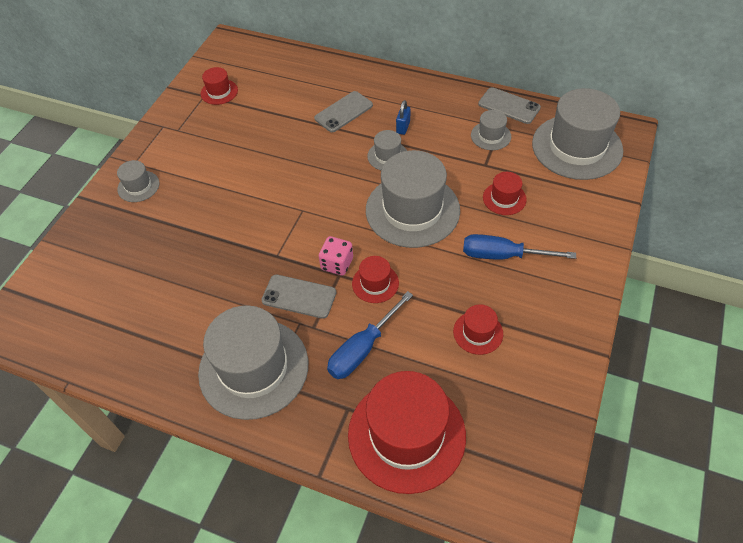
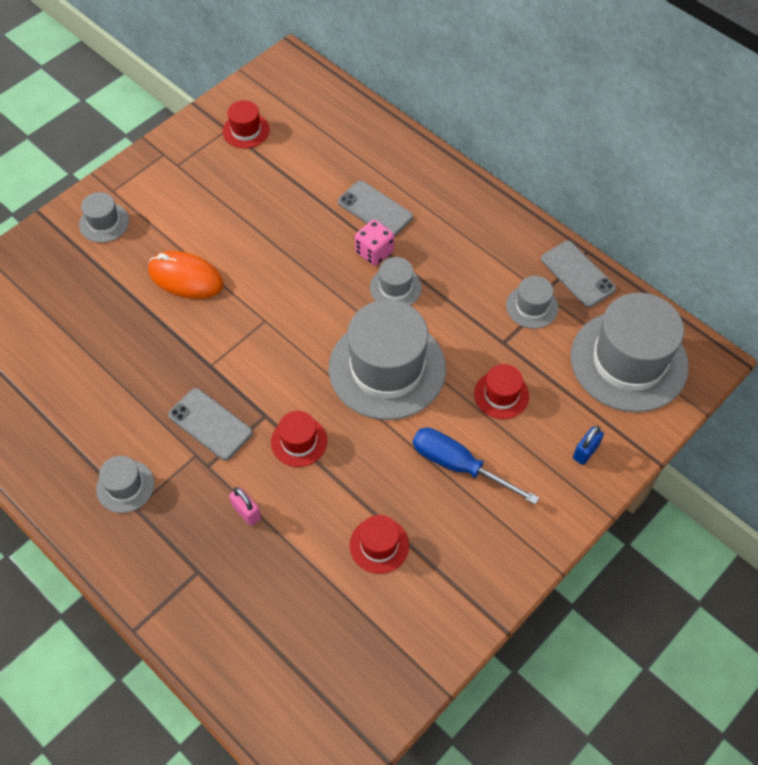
camera: 20 degrees right, 5 degrees up
grey hat [198,305,308,420] -> grey hat [96,456,154,513], size x0.46
grey phone [314,91,373,132] -> grey phone turned 60 degrees clockwise [338,181,413,237]
pink dice [319,236,353,276] -> pink dice moved to [355,220,394,266]
blue screwdriver [327,291,413,379] -> pink padlock [229,487,261,526]
red hat [348,371,466,494] -> none
blue padlock [396,100,410,135] -> blue padlock moved to [573,426,604,465]
none -> orange mouse [148,251,224,299]

